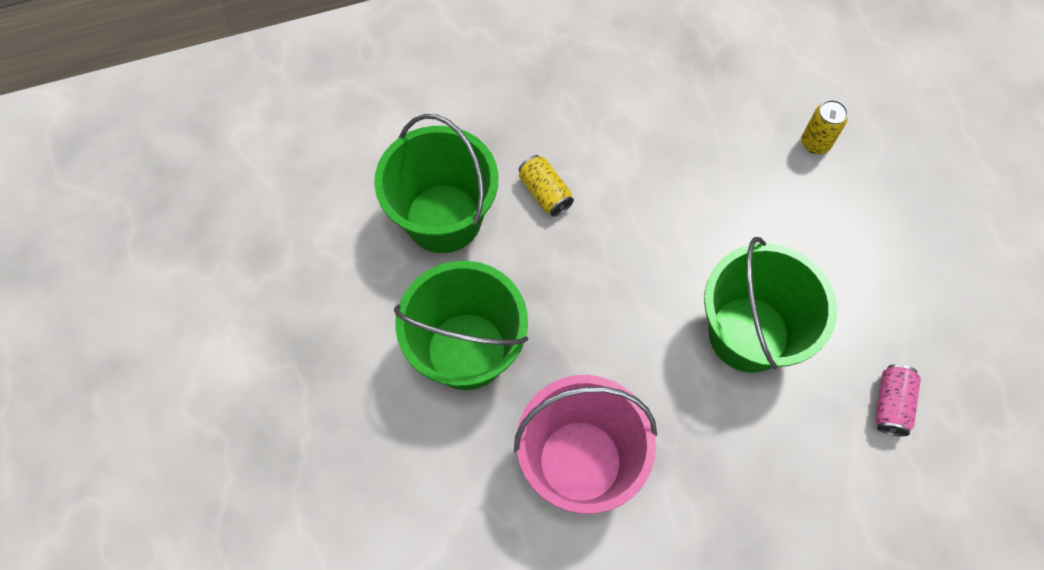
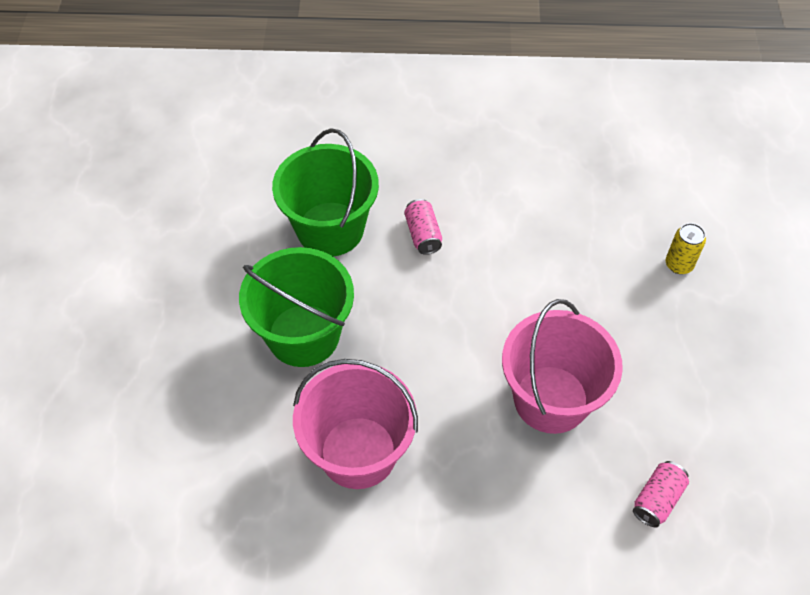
camera: 20 degrees right, 10 degrees down
yellow can [519,155,574,217] -> pink can [404,199,442,255]
green bucket [704,237,837,373] -> pink bucket [502,299,623,434]

